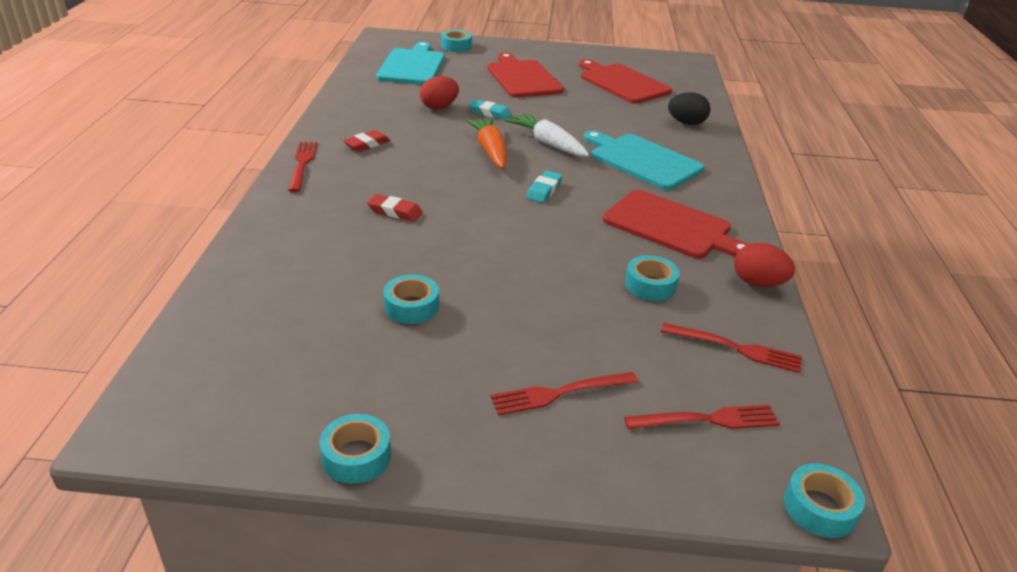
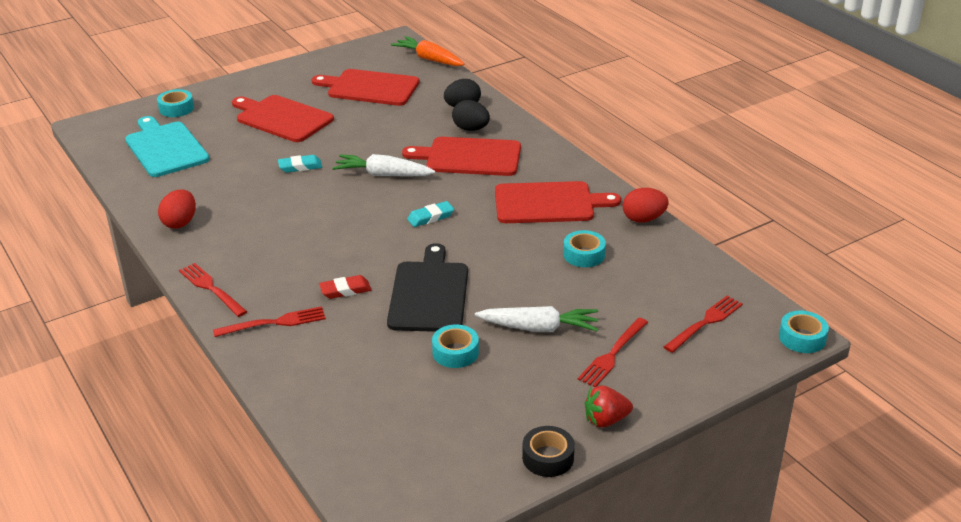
camera: 35 degrees left, 0 degrees up
turquoise tape [320,414,391,484] -> black tape [522,426,575,477]
red eraser [343,130,390,152] -> none
red egg [420,76,459,110] -> red egg moved to [158,189,196,229]
orange carrot [465,117,506,169] -> orange carrot moved to [391,36,465,66]
turquoise eraser [526,171,563,203] -> turquoise eraser turned 75 degrees clockwise [407,201,454,227]
turquoise cutting board [583,131,704,190] -> red cutting board [402,137,521,176]
red fork [661,323,802,373] -> red fork moved to [213,306,326,337]
none -> black cutting board [387,243,468,332]
none -> black egg [452,100,490,131]
none -> white carrot [475,306,599,332]
none -> red strawberry [585,385,633,427]

